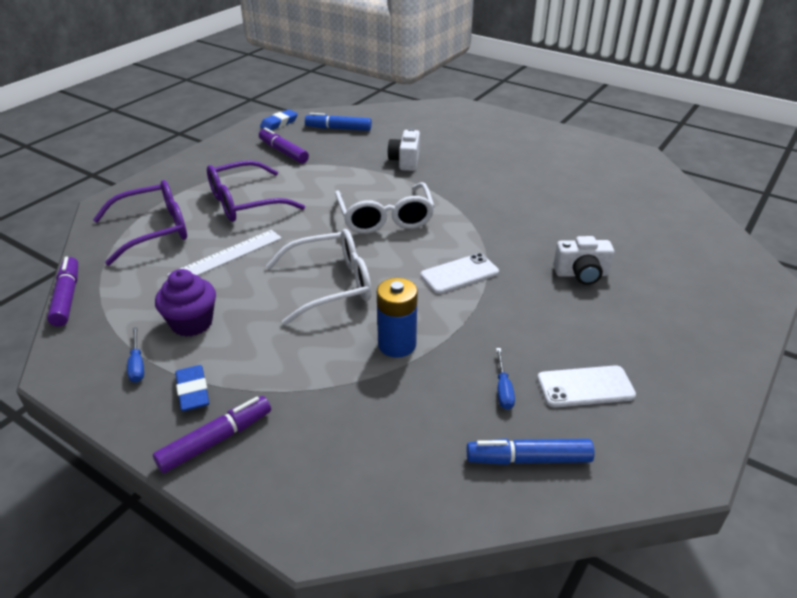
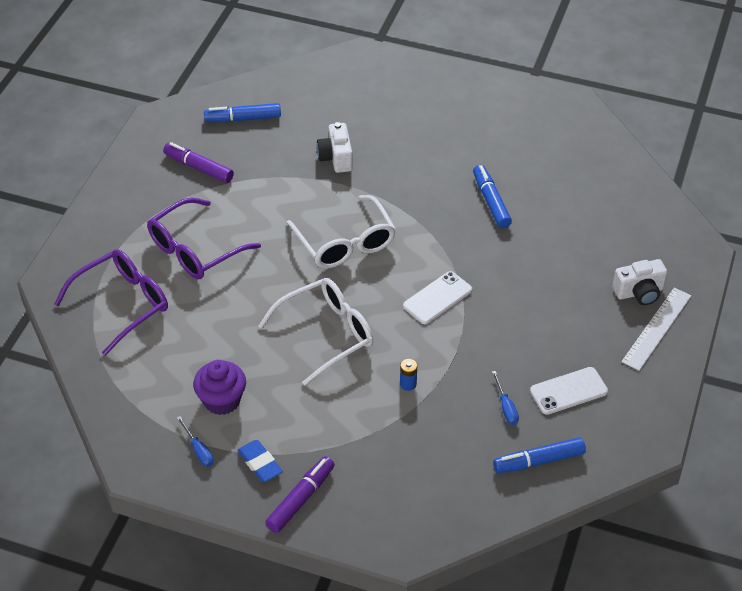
camera: 15 degrees left, 10 degrees up
purple marker [47,257,78,327] -> none
white ruler [167,230,282,276] -> white ruler moved to [621,288,692,371]
blue eraser [260,109,298,130] -> none
blue battery [377,278,418,358] -> blue battery [400,359,417,391], size x0.51
white camera [553,236,614,285] -> white camera moved to [613,259,667,305]
none -> blue marker [473,165,512,228]

